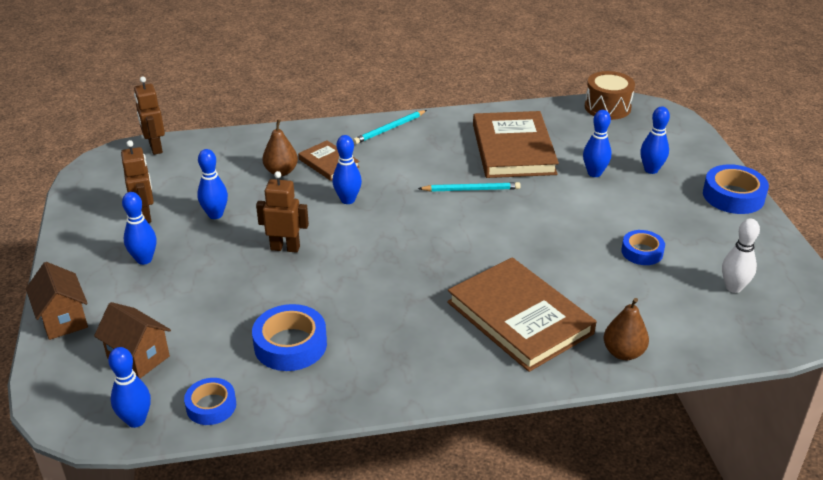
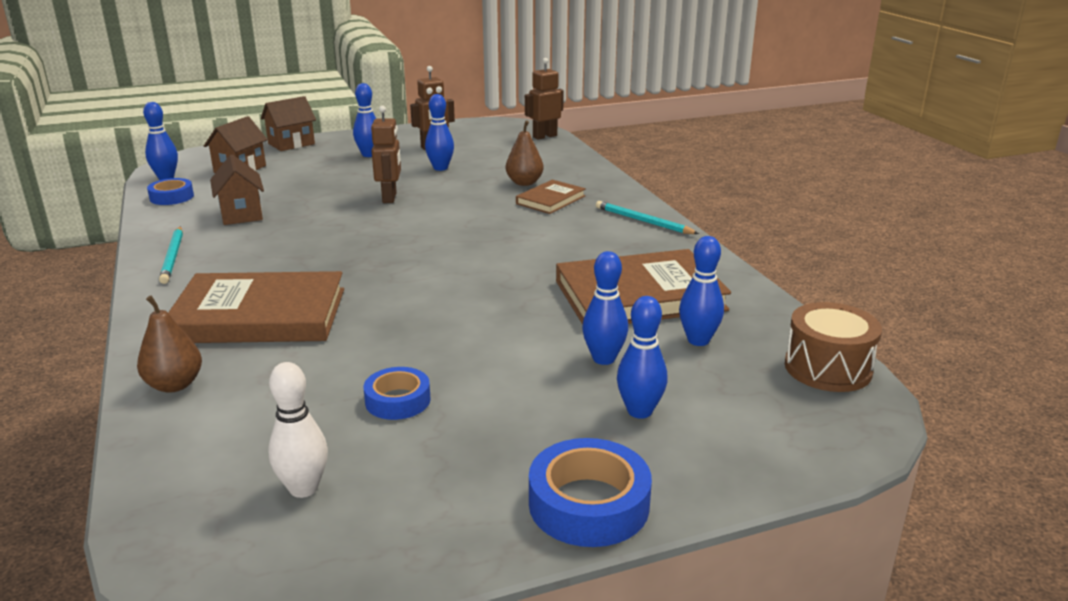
camera: 80 degrees right, 10 degrees down
blue tape [252,304,327,371] -> brown house [210,154,264,225]
blue bowling pin [333,135,362,204] -> blue bowling pin moved to [679,236,724,346]
turquoise pencil [418,182,521,192] -> turquoise pencil moved to [159,227,183,284]
brown book [447,257,596,372] -> brown book turned 45 degrees clockwise [168,271,344,343]

